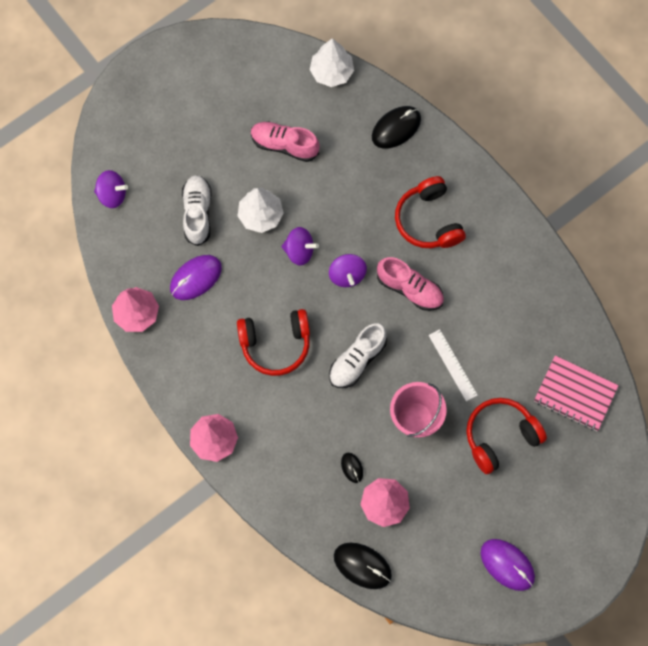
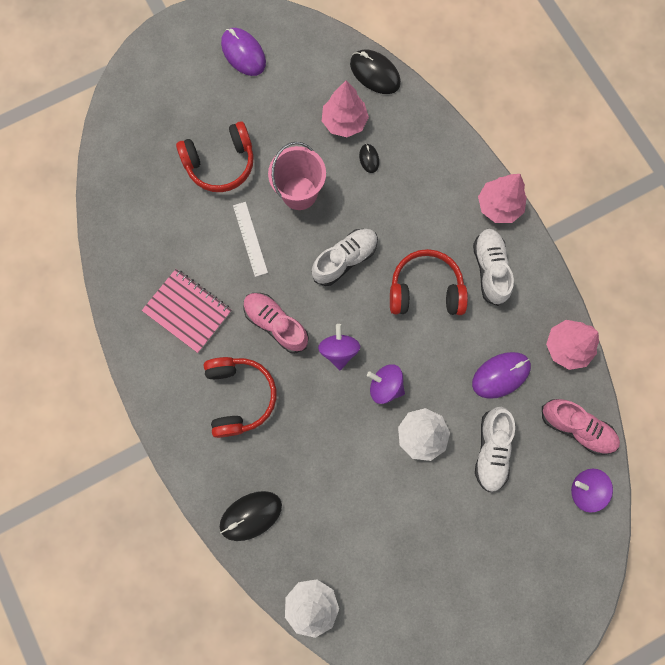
camera: 170 degrees left, 5 degrees up
pink shoe [251,122,320,162] -> pink shoe moved to [542,399,620,455]
pink notebook [534,355,619,431] -> pink notebook moved to [142,269,232,353]
none -> white shoe [473,228,514,306]

